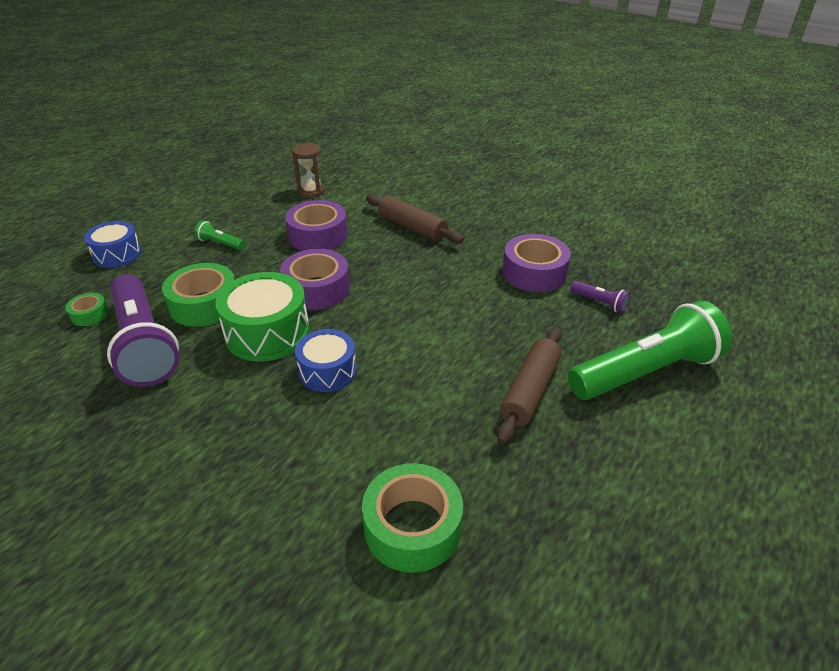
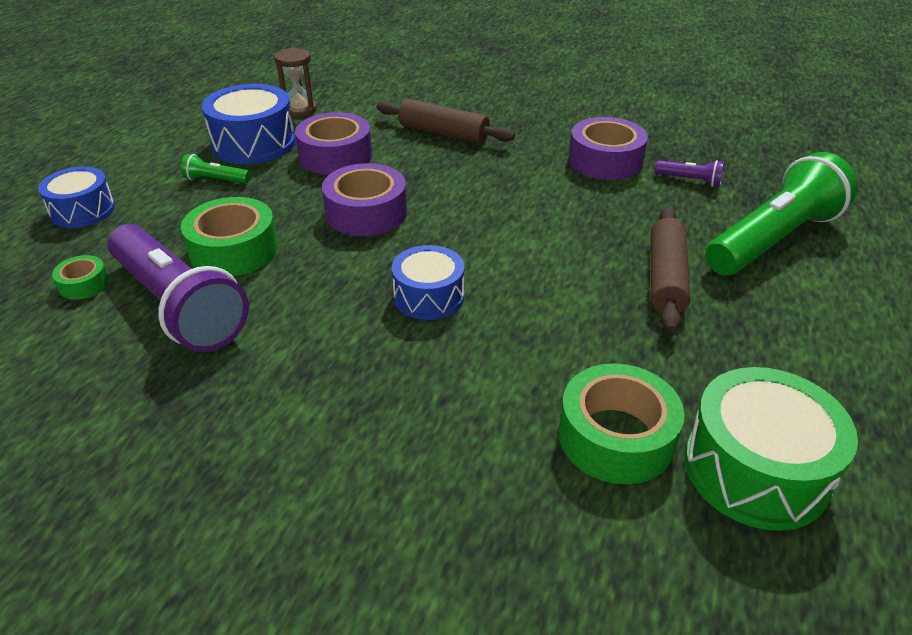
camera: 15 degrees left, 0 degrees up
green drum [215,272,310,362] -> green drum moved to [685,367,858,531]
none -> blue drum [202,84,296,164]

